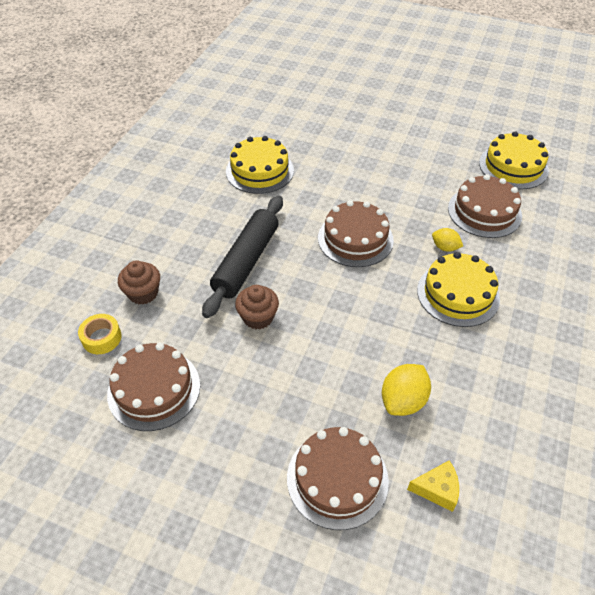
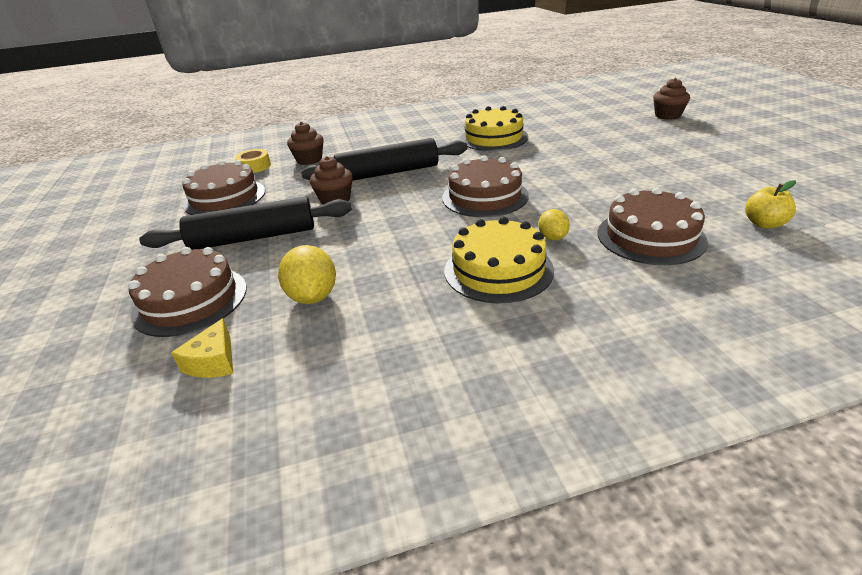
camera: 55 degrees right, 15 degrees down
yellow lemon [382,364,431,416] -> yellow lemon turned 75 degrees clockwise [278,245,336,304]
yellow cheese [407,460,459,512] -> yellow cheese turned 45 degrees clockwise [171,318,233,378]
yellow cake [479,132,549,189] -> yellow apple [745,180,796,228]
none -> black rolling pin [139,197,352,250]
none -> brown cupcake [653,78,690,120]

